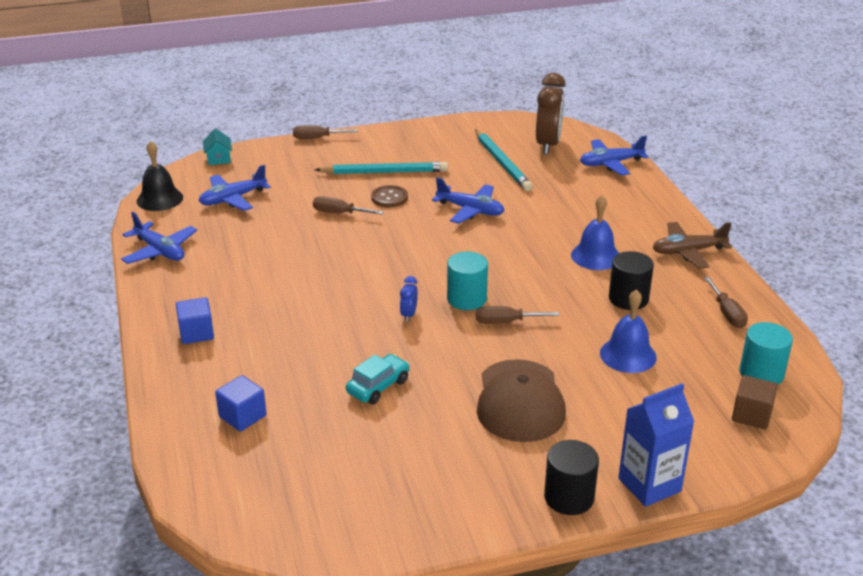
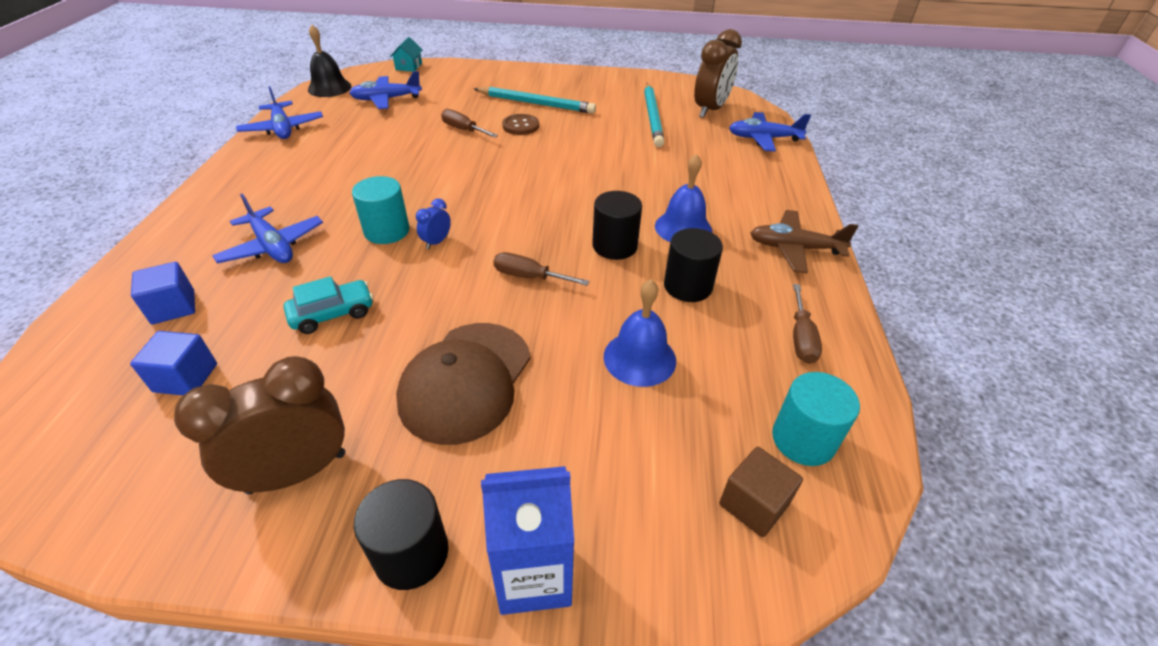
camera: 20 degrees right, 10 degrees up
blue cube [176,297,214,344] -> blue cube moved to [130,331,217,396]
brown screwdriver [293,125,358,139] -> none
blue plane [432,177,504,224] -> blue plane moved to [212,194,323,263]
turquoise cylinder [447,252,488,310] -> turquoise cylinder moved to [352,176,410,244]
none -> brown clock [174,356,345,494]
none -> black cylinder [592,191,642,260]

